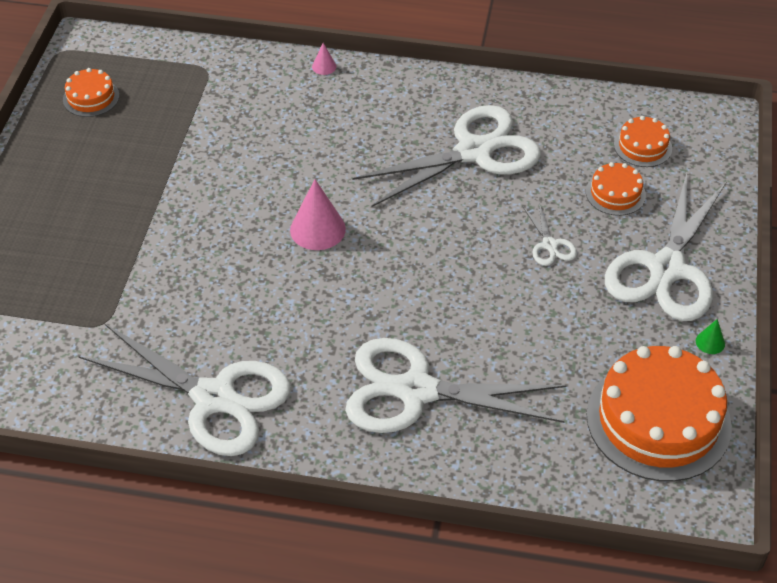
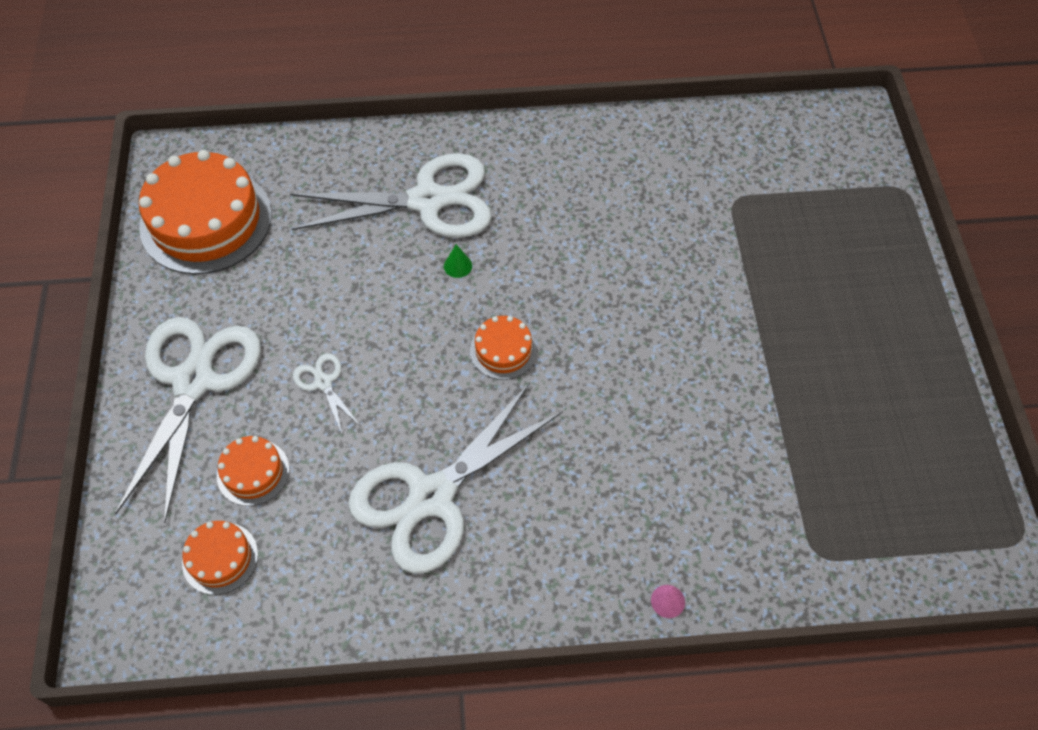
camera: 165 degrees right, 10 degrees up
orange cake [63,68,119,117] -> orange cake moved to [470,316,537,380]
white scissors [79,323,291,456] -> none
pink cone [290,179,346,250] -> none
green cone [696,319,725,354] -> green cone moved to [444,244,472,278]

